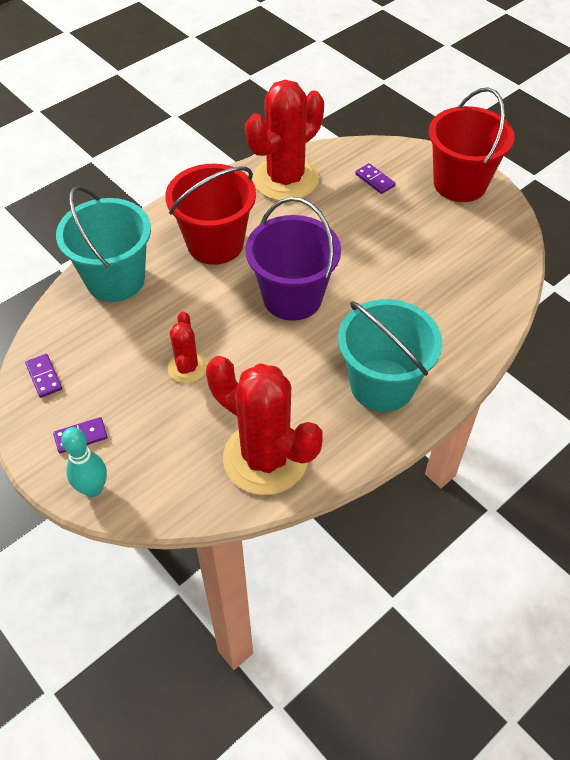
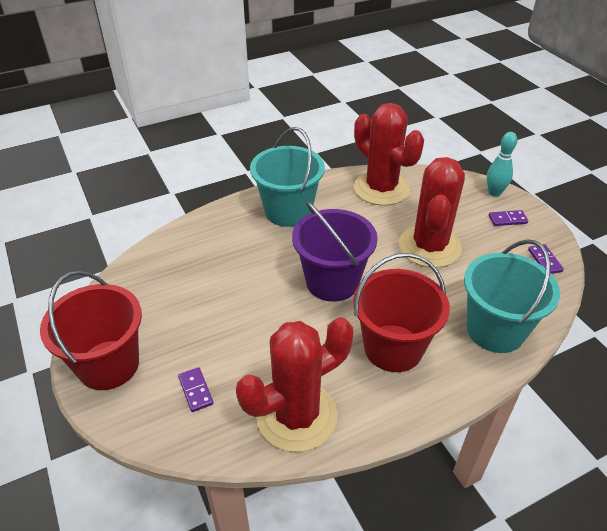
camera: 165 degrees left, 10 degrees down
red cactus [168,312,207,383] -> red cactus [399,157,465,268], size x2.01

